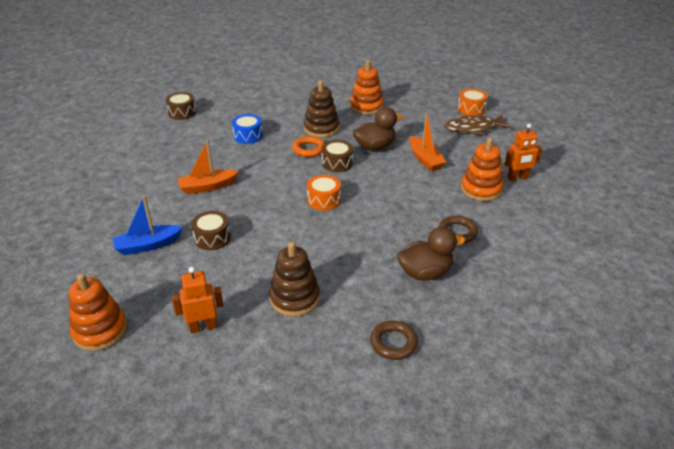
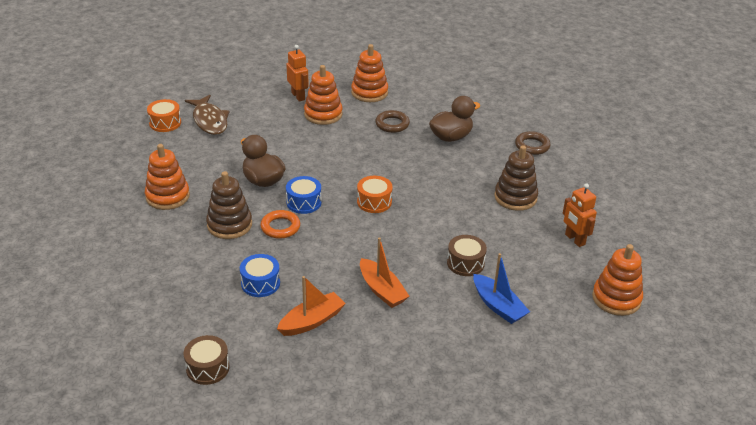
camera: 105 degrees left, 0 degrees up
brown drum [322,140,353,172] -> blue drum [286,176,322,214]
brown duck [397,227,465,281] -> brown duck turned 90 degrees clockwise [429,96,480,142]
orange boat [410,112,446,171] -> orange boat moved to [277,276,346,336]
none -> orange stacking toy [351,44,388,102]

